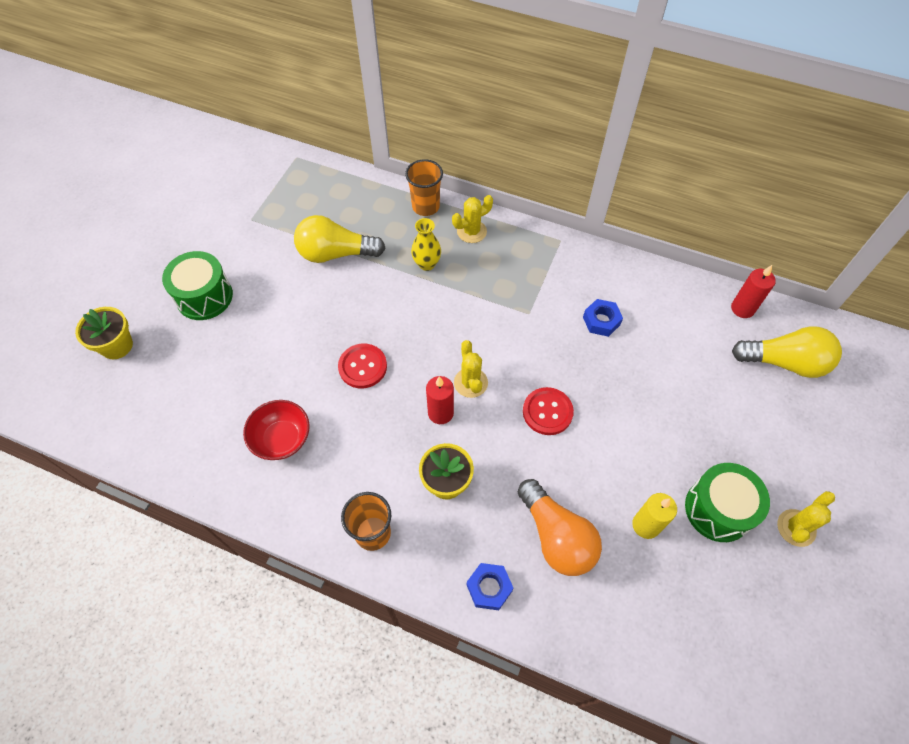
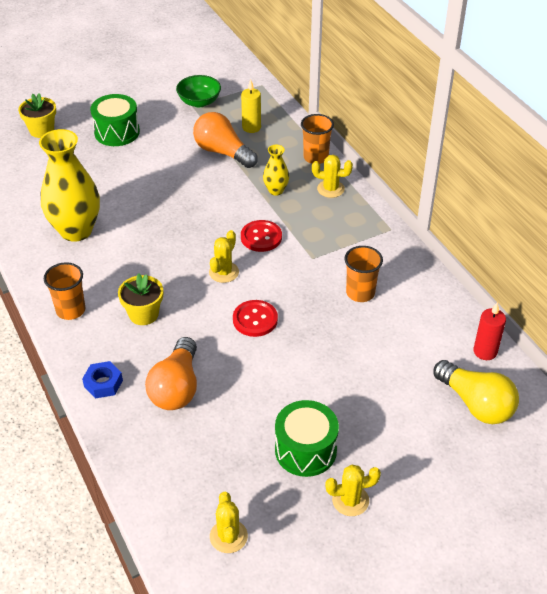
camera: 40 degrees right, 15 degrees down
red bowl [243,400,310,460] -> yellow vase [39,129,100,242]
yellow light bulb [294,215,385,263] -> orange light bulb [193,112,258,168]
red button [338,344,387,388] -> red button moved to [241,220,282,252]
red candle [426,376,454,424] -> none
blue nut [583,299,623,337] -> orange cup [344,246,383,302]
yellow candle [632,493,677,539] -> yellow candle moved to [241,79,261,133]
none -> green bowl [176,75,221,107]
none -> yellow cactus [210,492,248,553]

